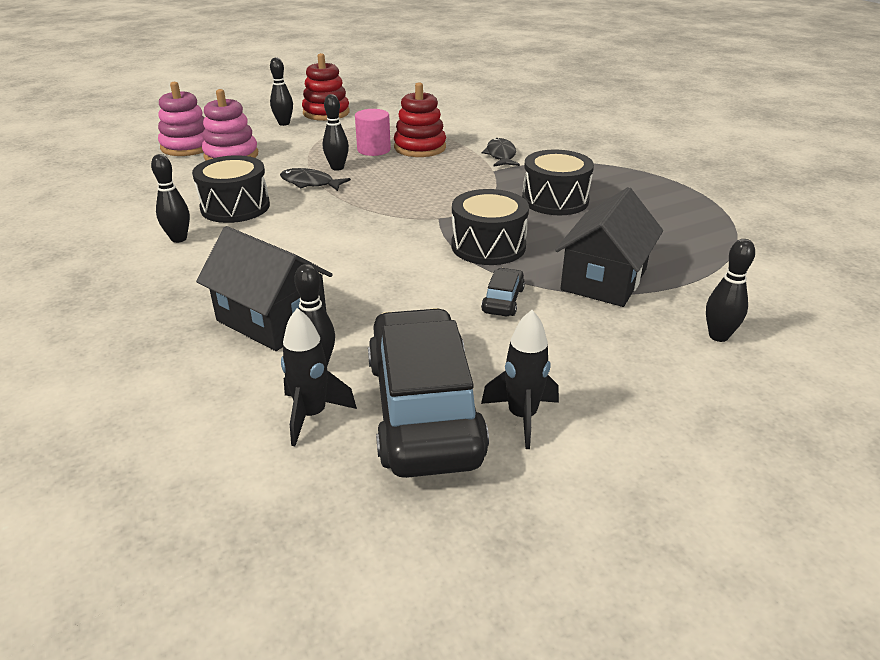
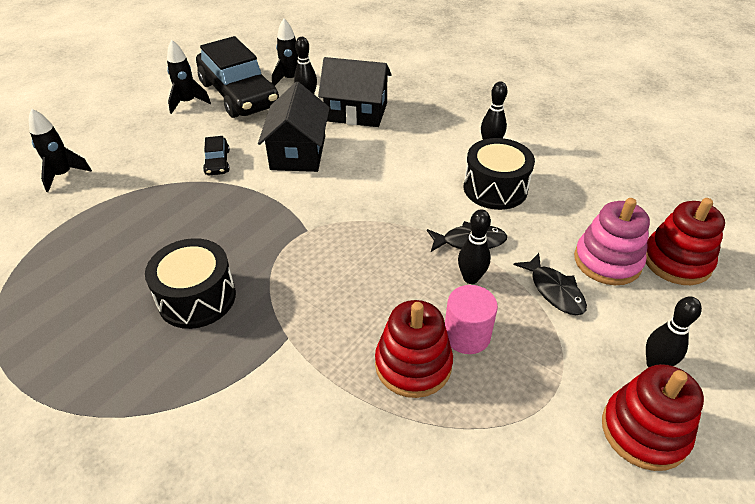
camera: 155 degrees right, 10 degrees up
pink stacking toy [158,82,205,156] -> red stacking toy [646,198,725,285]
black drum [451,189,529,265] -> none
black fish [482,138,520,167] -> black fish moved to [514,253,587,315]
black house [555,187,663,307] -> black house moved to [258,82,330,172]
black bowling pin [706,239,755,342] -> black rocket [29,109,92,192]

